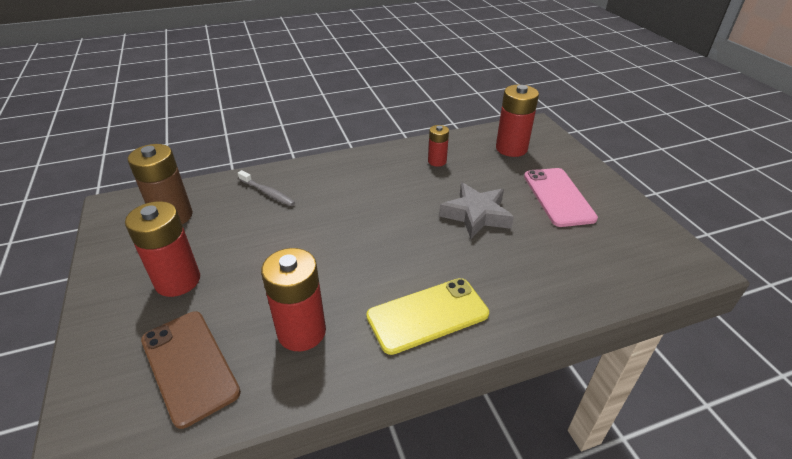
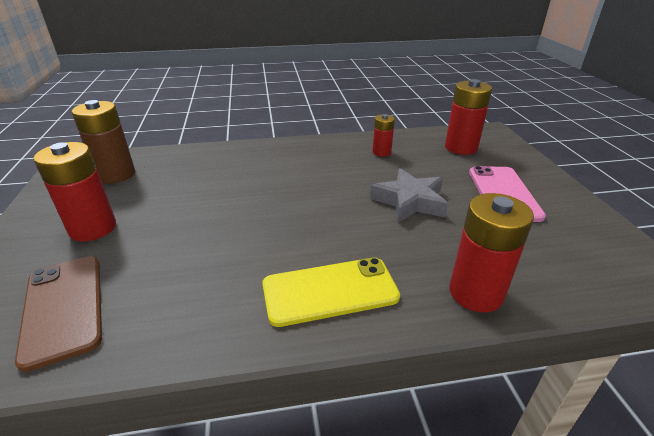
camera: 10 degrees right, 5 degrees down
grey toothbrush [238,170,295,206] -> none
red battery [261,248,326,351] -> red battery moved to [449,193,534,312]

